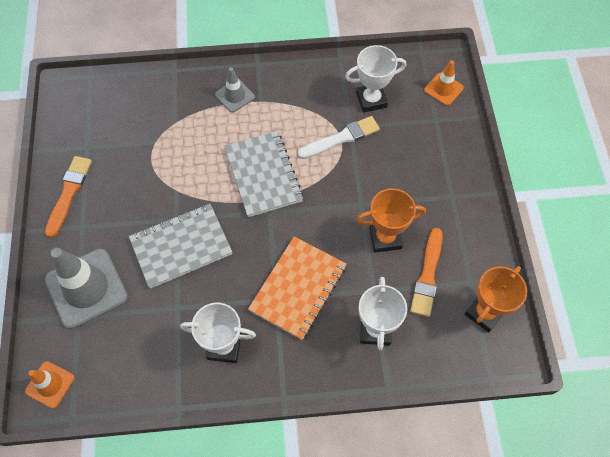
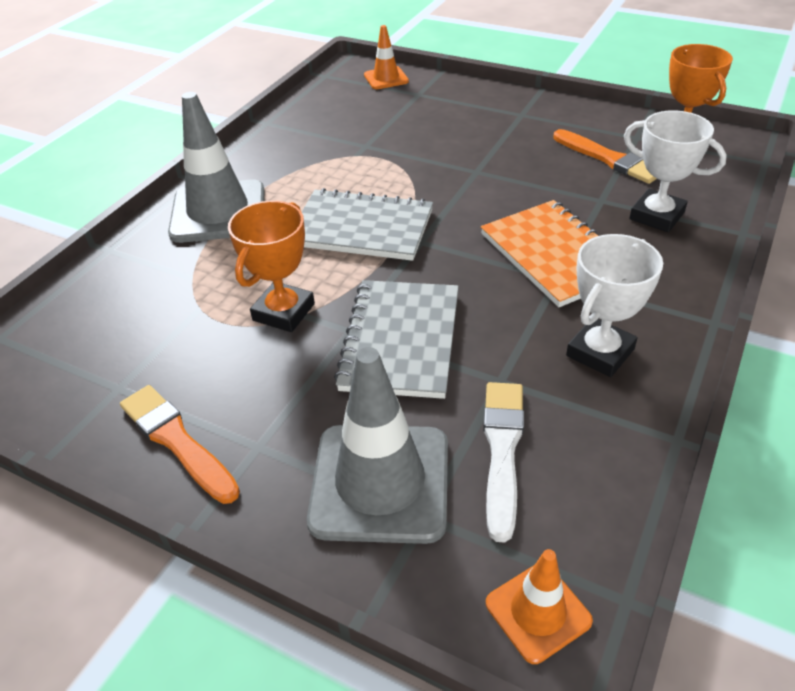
camera: 55 degrees left, 20 degrees down
grey traffic cone [215,67,255,113] -> grey traffic cone [168,92,265,243], size x1.89
white brush [298,116,380,159] -> white brush moved to [483,382,524,543]
white trophy [345,45,406,113] -> none
orange trophy [356,188,426,253] -> orange trophy moved to [228,201,315,332]

